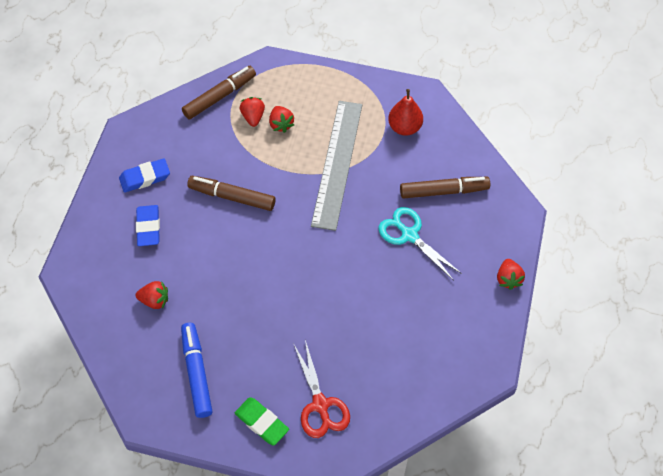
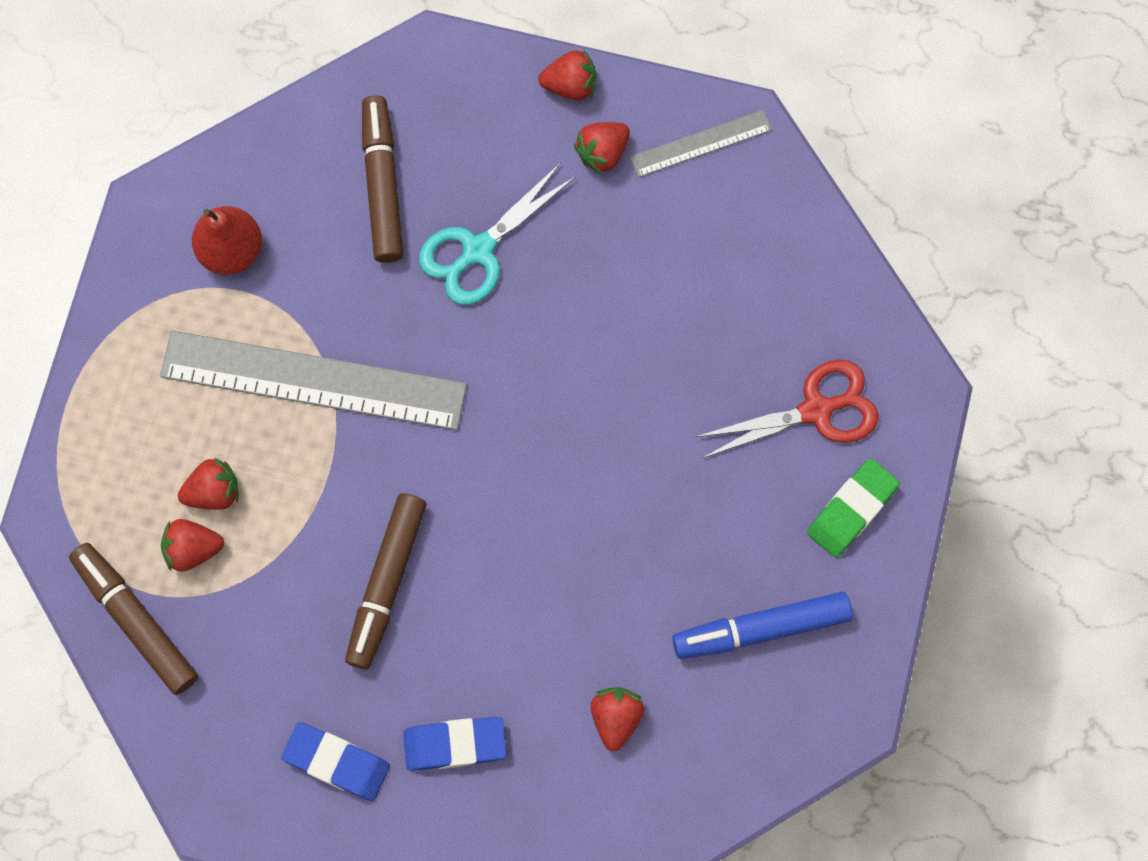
camera: 90 degrees left, 15 degrees up
blue eraser [119,158,170,193] -> blue eraser turned 45 degrees counterclockwise [281,722,390,801]
none -> red strawberry [574,122,630,175]
none -> grey ruler [630,110,772,177]

